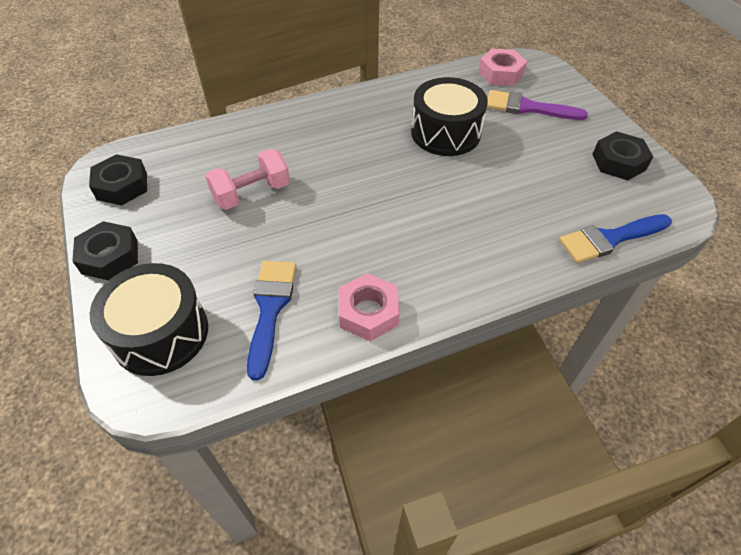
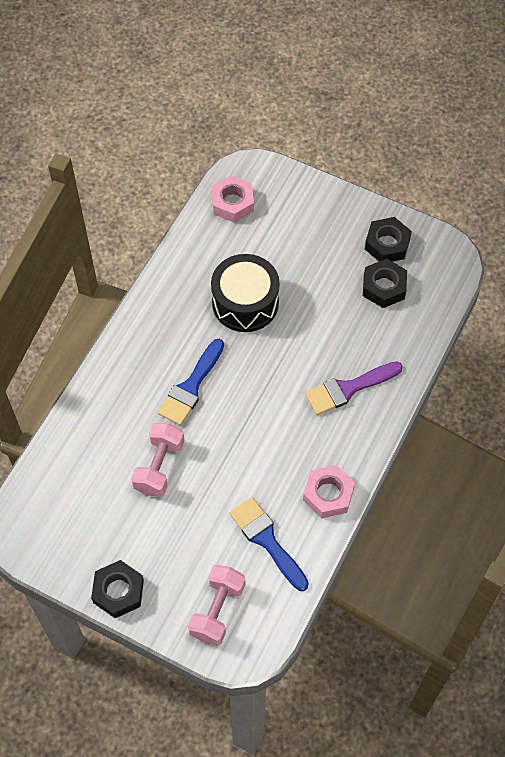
camera: 40 degrees left, 10 degrees up
black nut [89,154,147,205] -> black nut moved to [363,259,407,308]
black drum [89,263,208,376] -> pink dumbbell [188,565,245,646]
purple brush [487,90,588,120] -> purple brush moved to [305,361,403,415]
blue brush [559,214,672,263] -> blue brush moved to [158,339,224,426]

